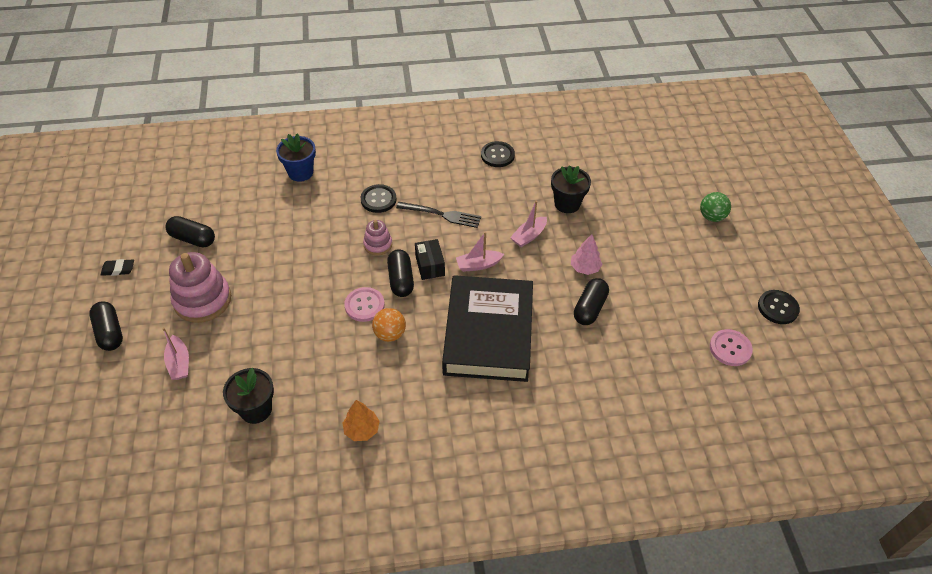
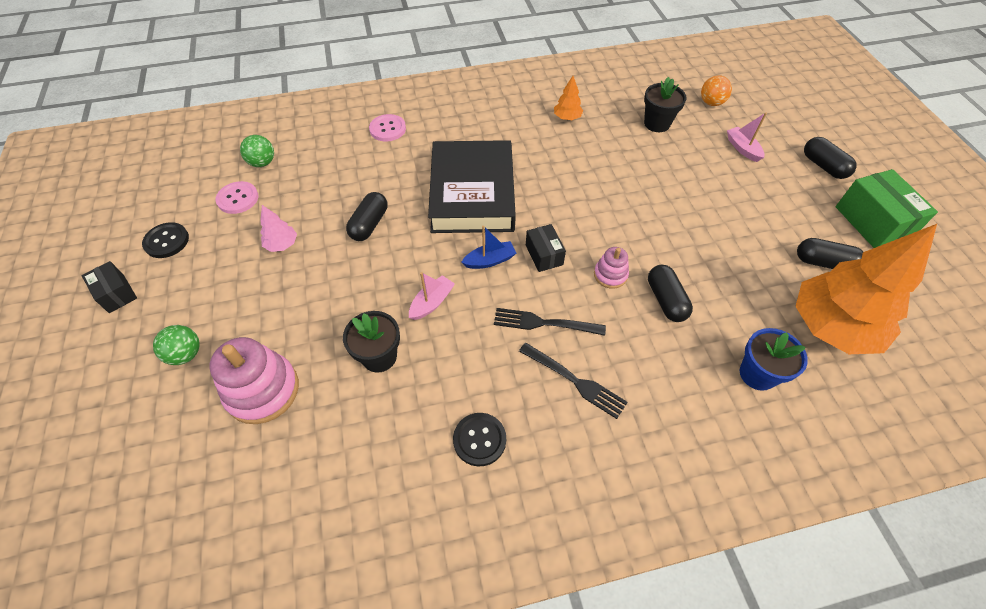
camera: 175 degrees right, 5 degrees up
black eraser [100,259,134,276] -> green box [836,169,938,248]
pink stacking toy [169,252,231,323] -> pink stacking toy moved to [209,337,299,424]
pink button [344,287,385,322] -> pink button moved to [369,114,406,142]
black button [361,184,397,213] -> none
orange ball [372,308,406,342] -> orange ball moved to [701,75,732,106]
black capsule [387,249,414,297] -> black capsule moved to [648,265,693,322]
pink boat [456,232,504,272] -> blue boat [461,226,516,269]
pink tree [571,234,602,275] -> pink tree moved to [260,205,297,252]
none -> black box [82,261,137,313]
none -> green ball [240,135,274,167]
none -> black fork [519,343,628,419]
none -> orange tree [795,224,937,354]

